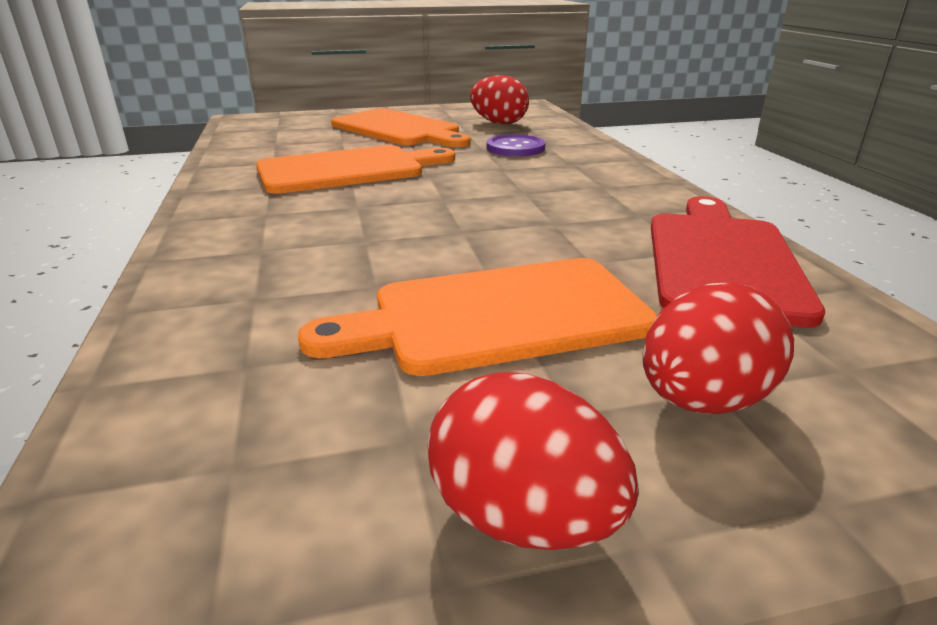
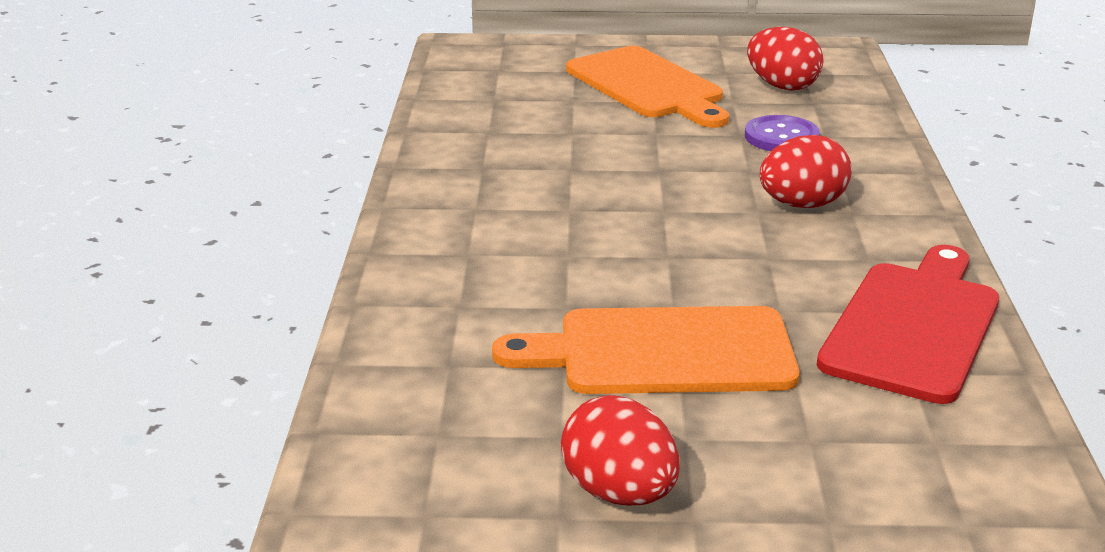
camera: 15 degrees right, 0 degrees up
orange cutting board [256,145,455,194] -> none
red egg [643,283,794,414] -> red egg moved to [760,135,852,208]

